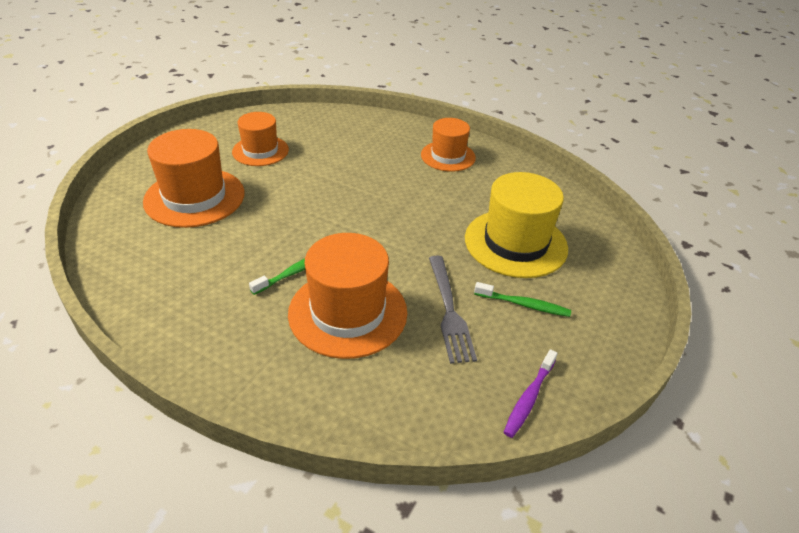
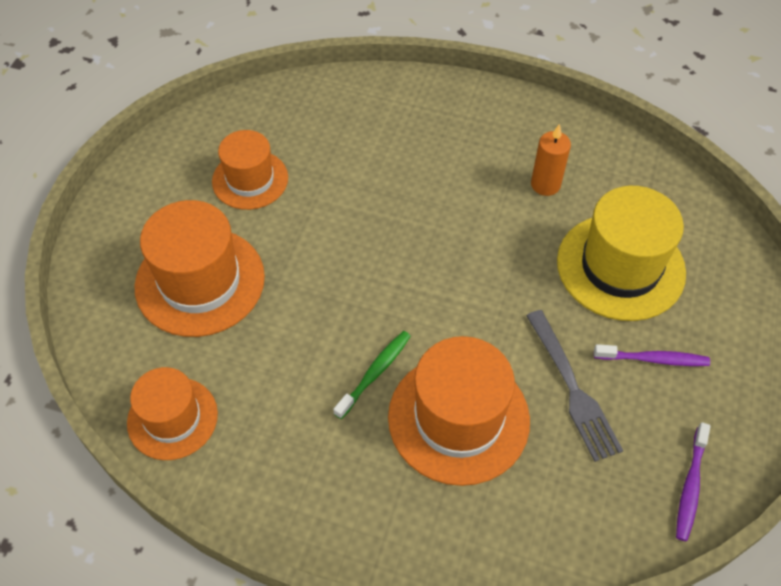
camera: 10 degrees left, 15 degrees up
orange hat [421,118,476,172] -> orange hat moved to [127,367,218,460]
green toothbrush [474,282,571,317] -> purple toothbrush [594,344,710,366]
none -> orange candle [531,124,571,196]

